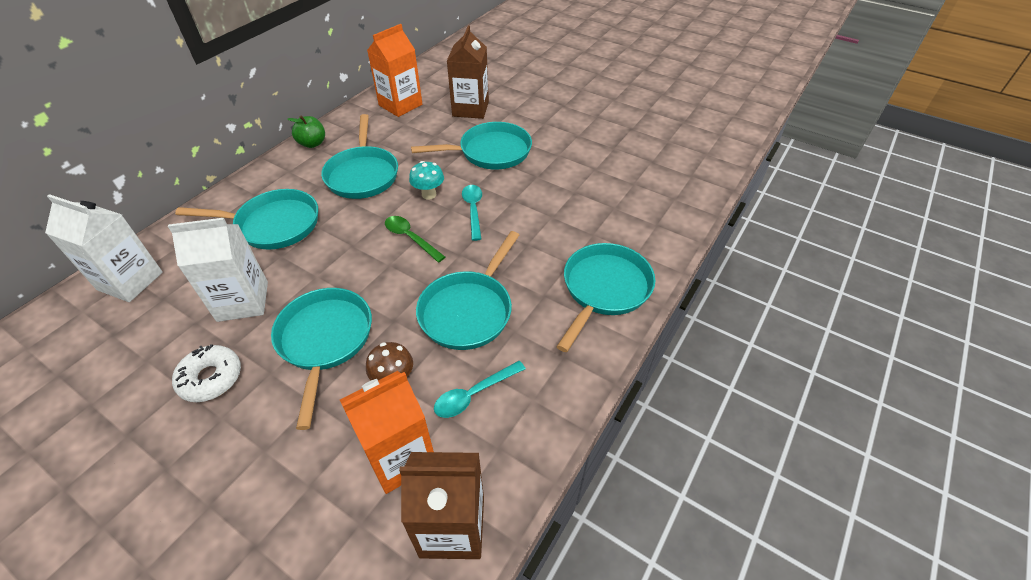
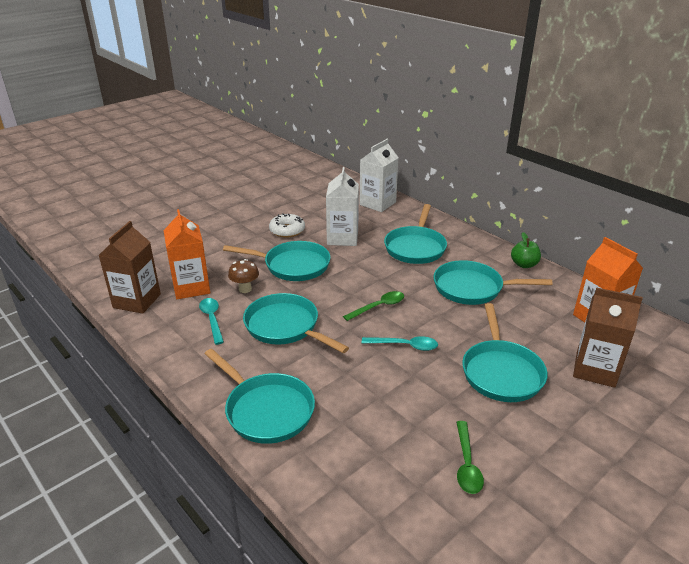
camera: 105 degrees right, 15 degrees down
turquoise mushroom [409,161,444,200] -> none
none -> green spoon [456,421,484,494]

